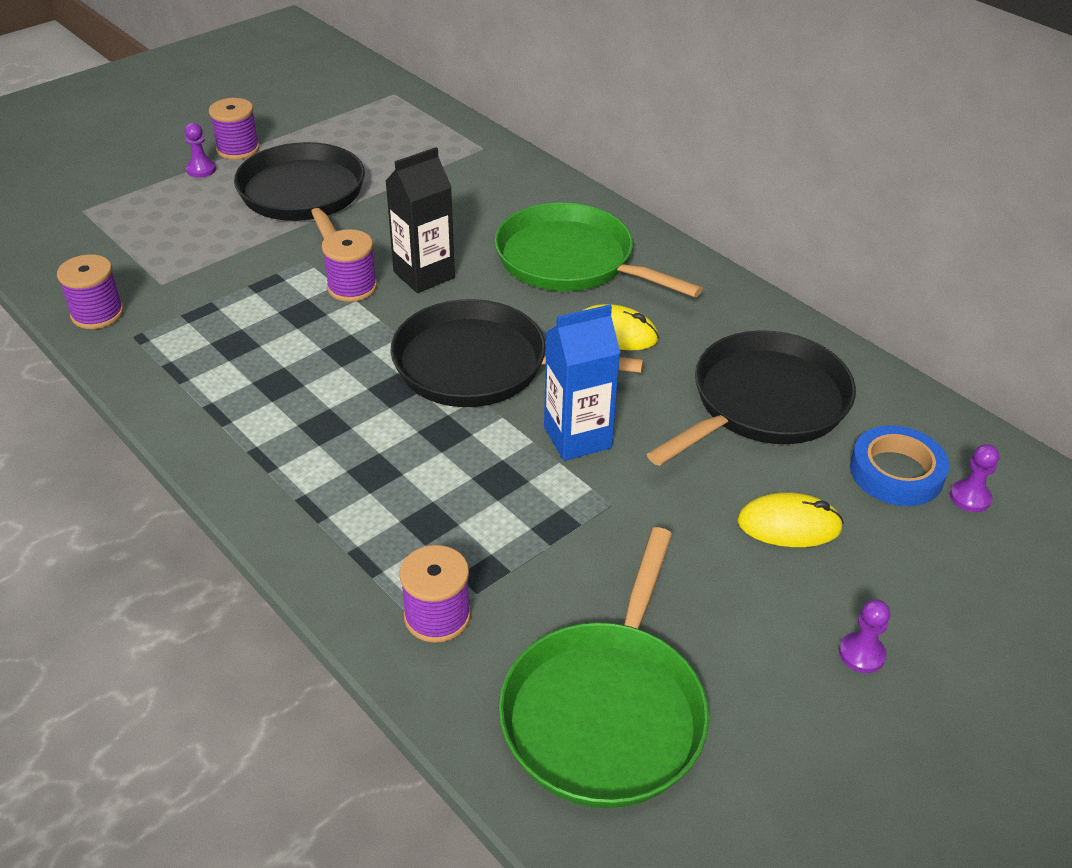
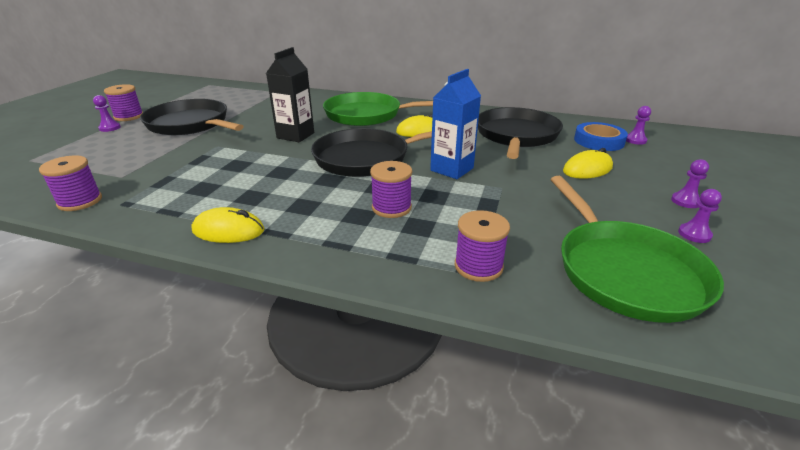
camera: 30 degrees left, 10 degrees down
purple spool [322,229,377,302] -> purple spool moved to [370,161,412,218]
none -> yellow mouse [191,207,264,243]
none -> purple pawn [678,189,722,243]

